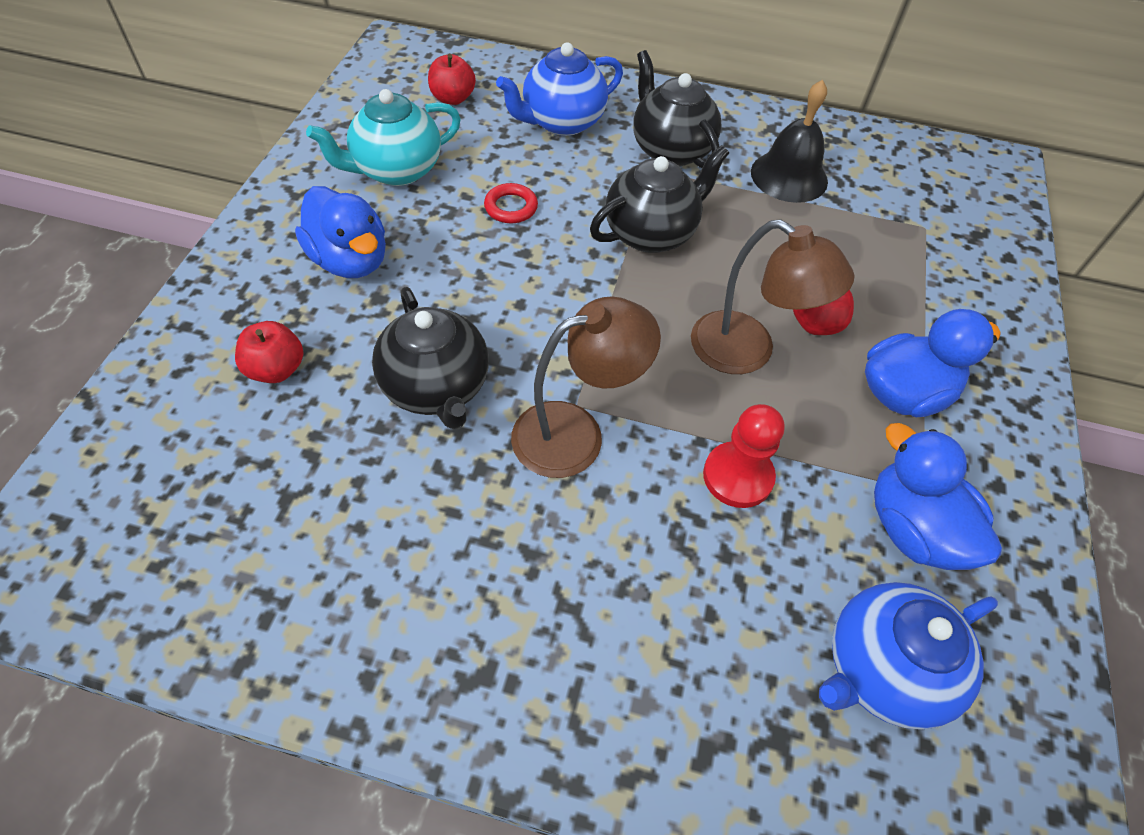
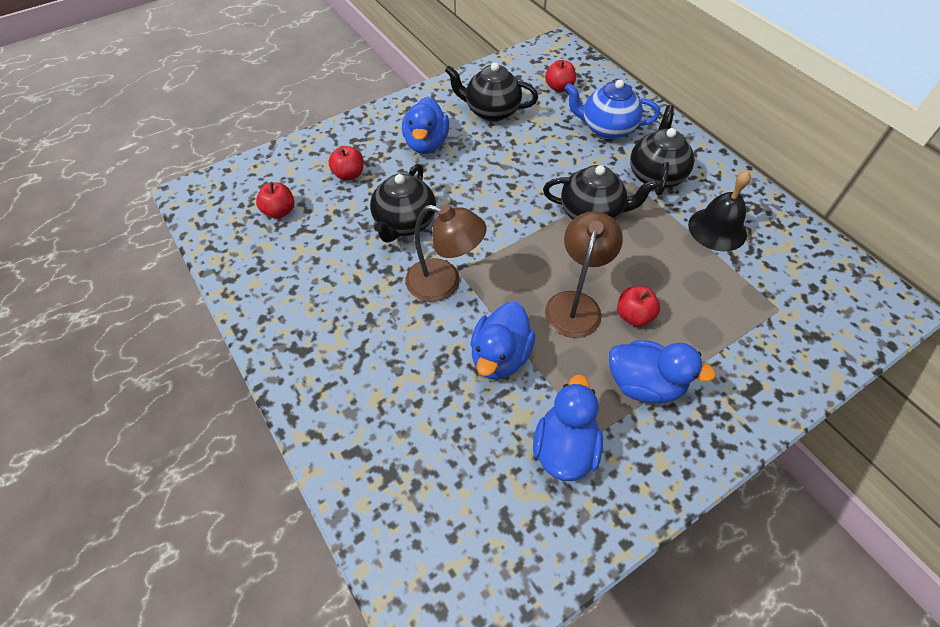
camera: 45 degrees right, 0 degrees up
turquoise teapot [306,89,461,186] -> black teapot [445,62,538,122]
red ring [484,183,538,223] -> none
brown lamp [691,219,855,374] -> brown lamp turned 150 degrees counterclockwise [545,211,623,338]
red pawn [703,404,784,508] -> blue duck [470,302,535,380]
blue teapot [819,582,998,730] -> none
none -> red apple [256,182,294,219]

